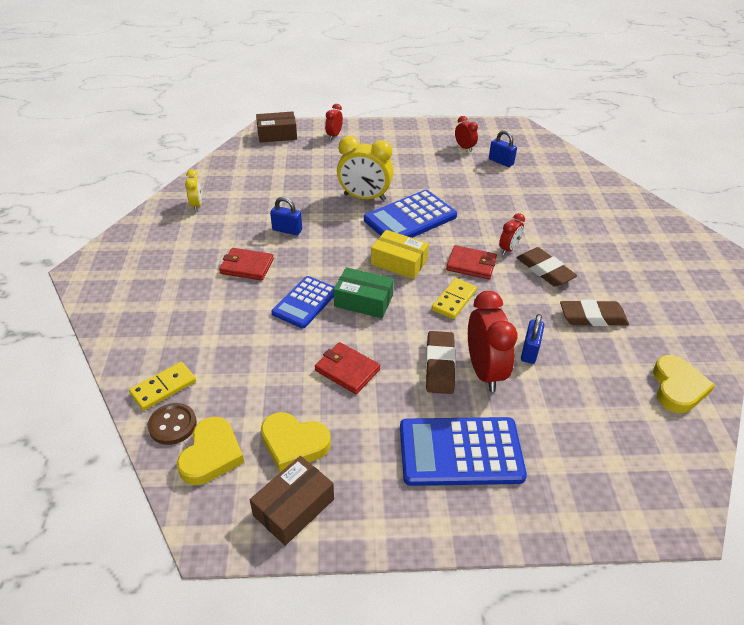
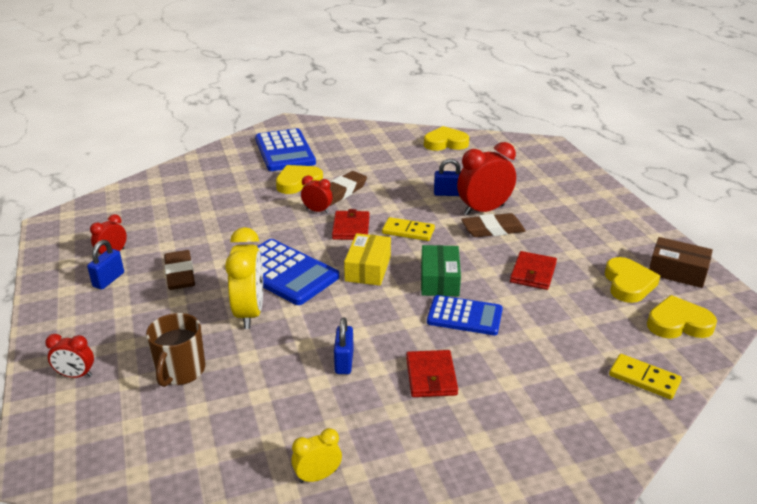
camera: 105 degrees left, 10 degrees down
brown button [148,403,197,445] -> none
brown box [256,112,297,143] -> none
blue calculator [400,417,527,486] -> blue calculator moved to [255,128,316,171]
blue padlock [489,130,517,167] -> blue padlock moved to [87,240,124,289]
brown eraser [560,300,629,326] -> brown eraser moved to [164,250,195,290]
none -> brown mug [146,313,205,387]
none -> yellow heart [276,165,323,194]

